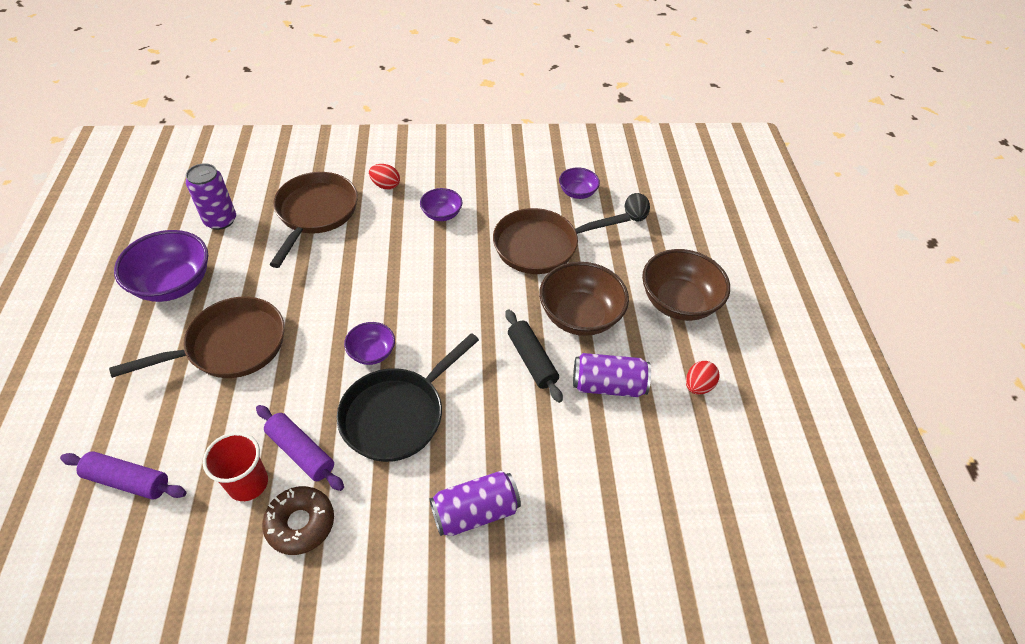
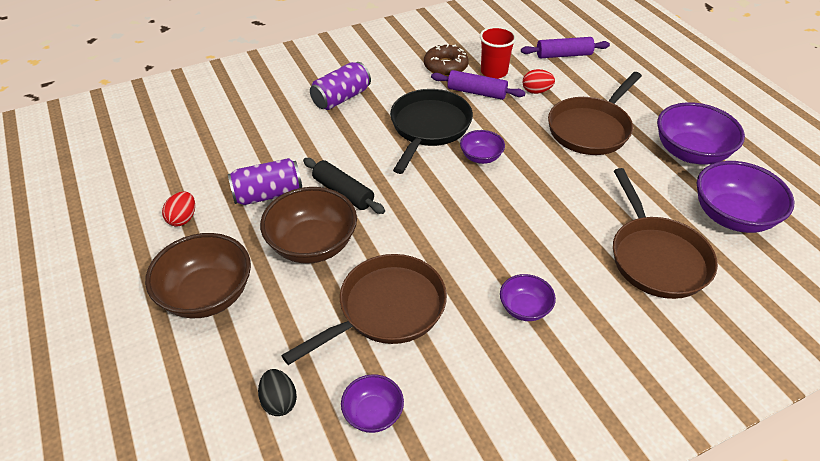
camera: 160 degrees right, 5 degrees down
purple can [186,163,236,230] -> purple bowl [697,161,794,233]
red egg [369,164,400,190] -> red egg moved to [523,69,555,94]

